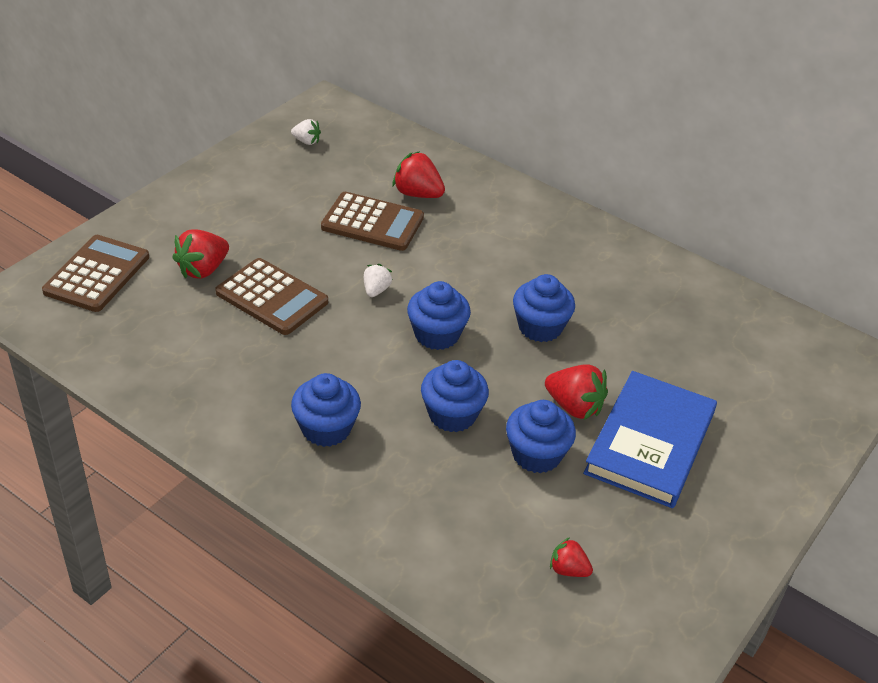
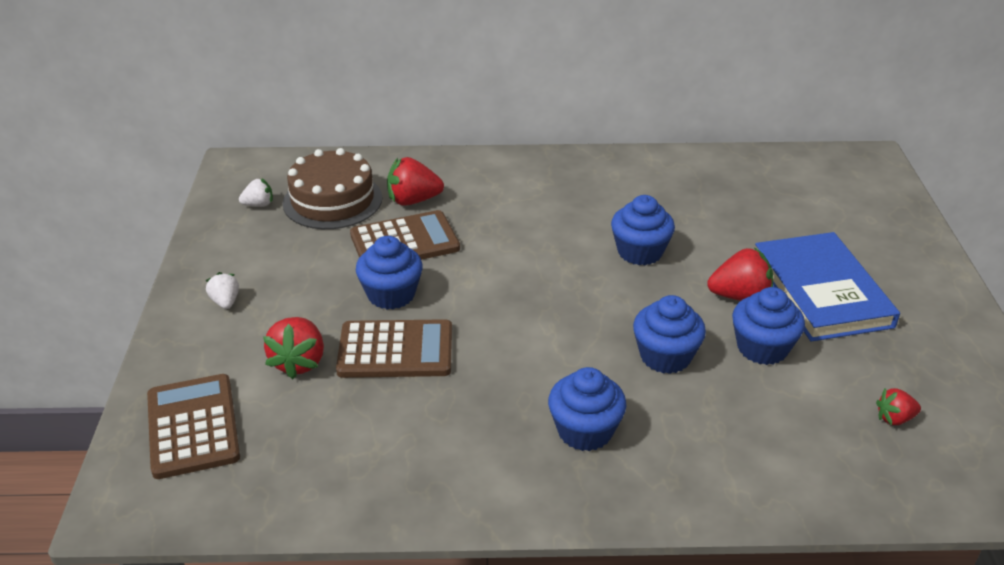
camera: 35 degrees left, 5 degrees down
white strawberry [364,264,393,297] -> white strawberry moved to [205,272,239,309]
blue cupcake [407,281,471,350] -> blue cupcake moved to [356,236,423,310]
none -> brown cake [283,148,382,229]

